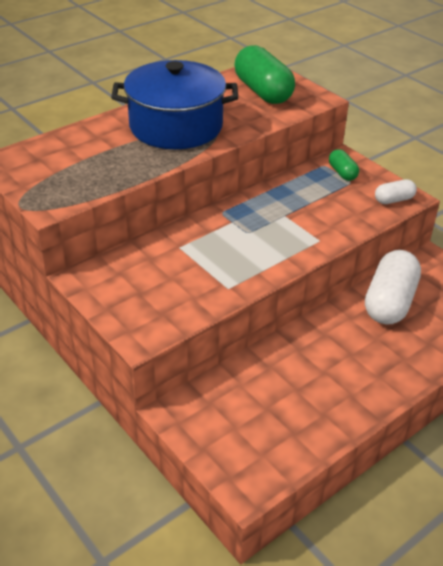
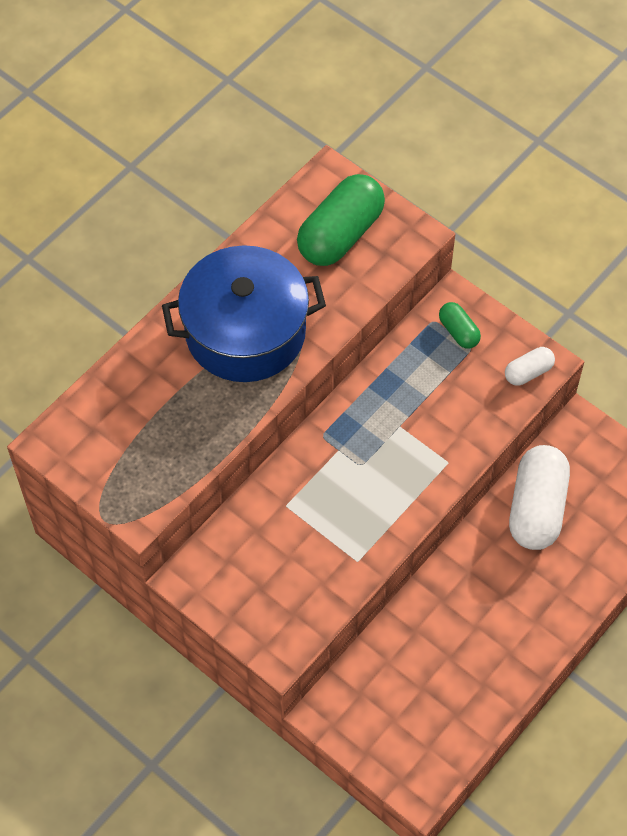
camera: 10 degrees left, 20 degrees up
green capsule [235,45,295,104] -> green capsule turned 75 degrees clockwise [297,174,385,266]

